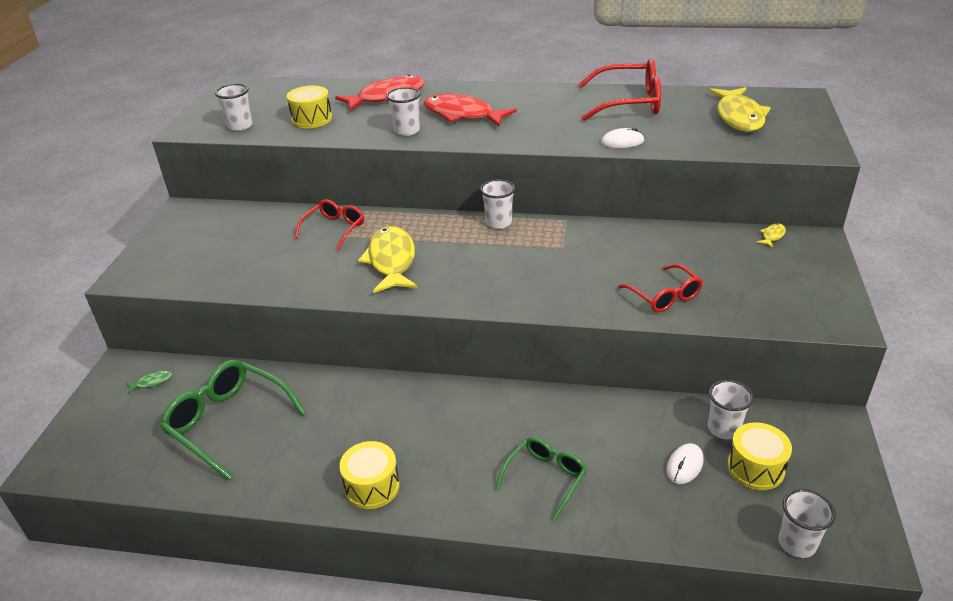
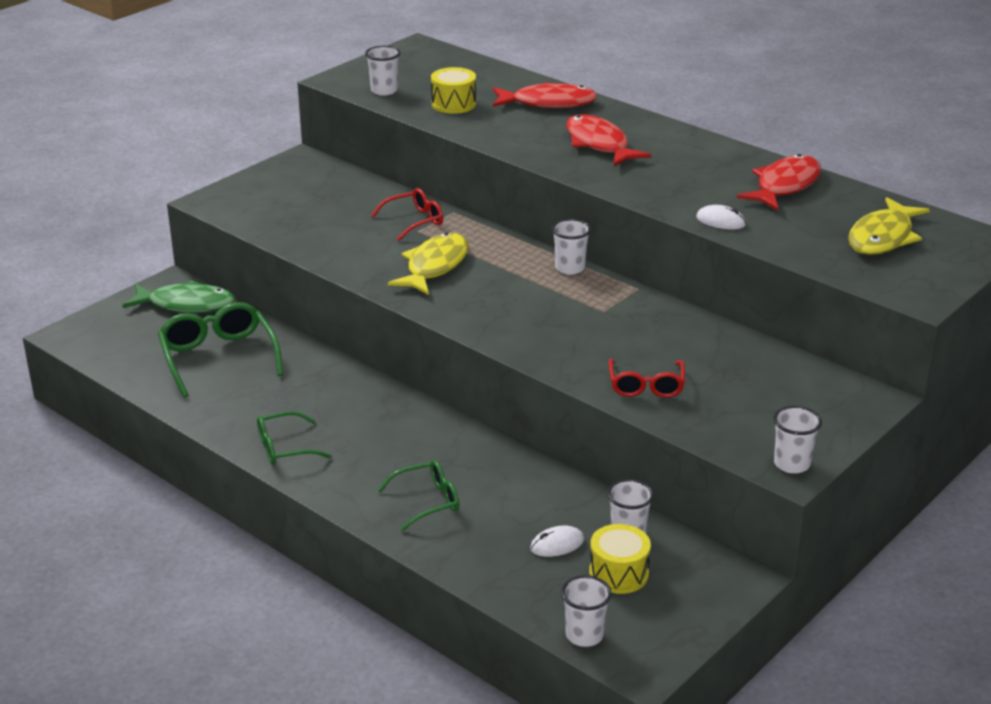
camera: 30 degrees right, 5 degrees down
green fish [126,370,172,394] -> green fish [122,280,235,313], size x2.48
yellow drum [339,441,400,509] -> green glasses [257,411,331,465]
white cup [386,87,421,136] -> white cup moved to [773,406,822,474]
red glasses [578,59,661,121] -> red fish [737,154,821,210]
yellow fish [757,223,786,248] -> none

